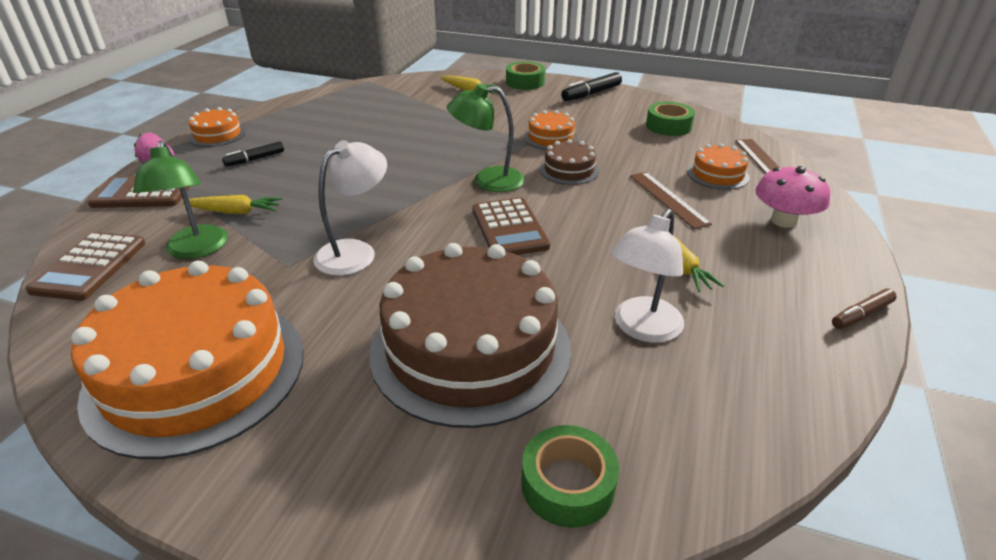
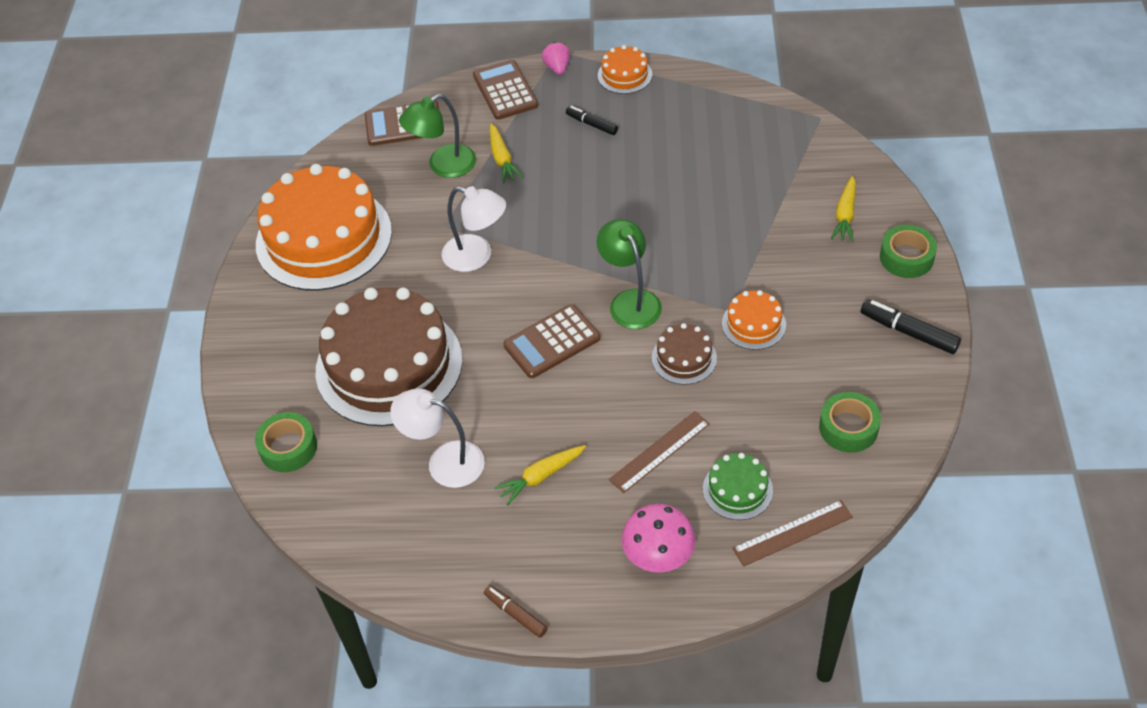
camera: 75 degrees right, 15 degrees up
orange cake [687,143,750,190] -> green cake [703,453,773,520]

